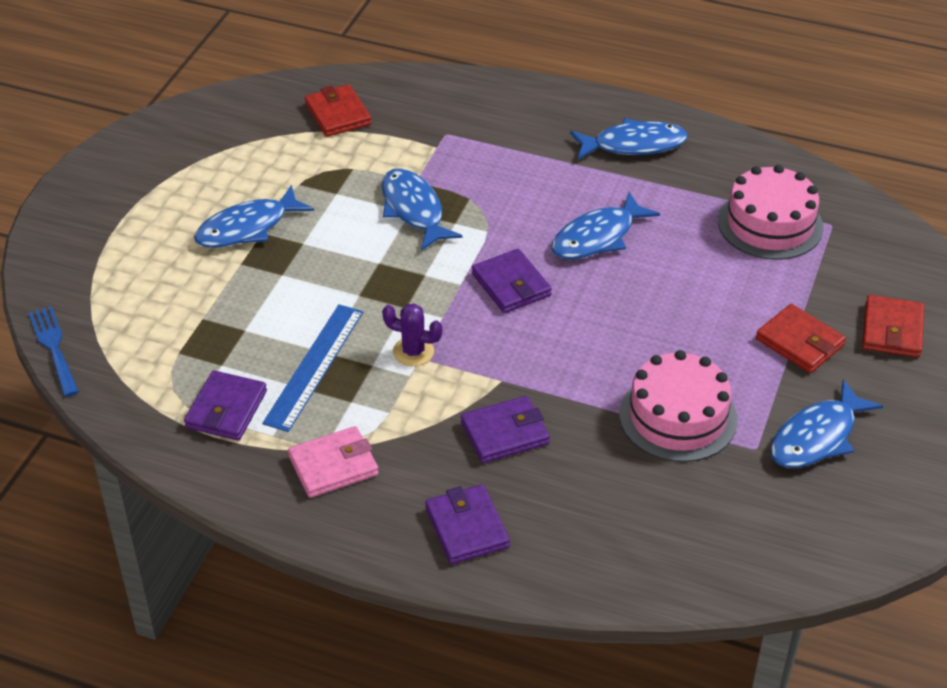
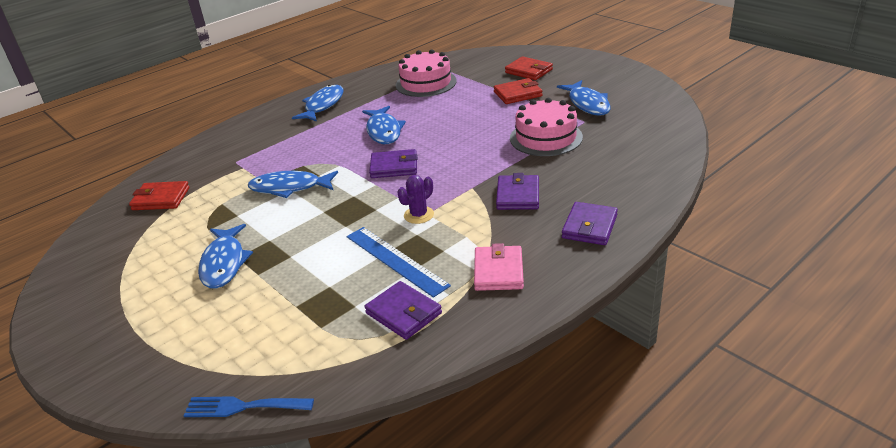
camera: 60 degrees left, 10 degrees down
purple wallet [425,484,510,564] -> purple wallet turned 75 degrees counterclockwise [562,202,618,245]

